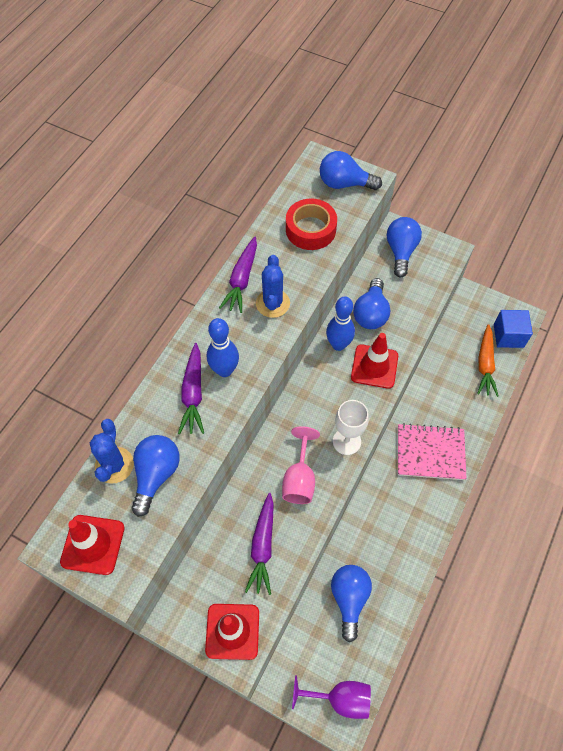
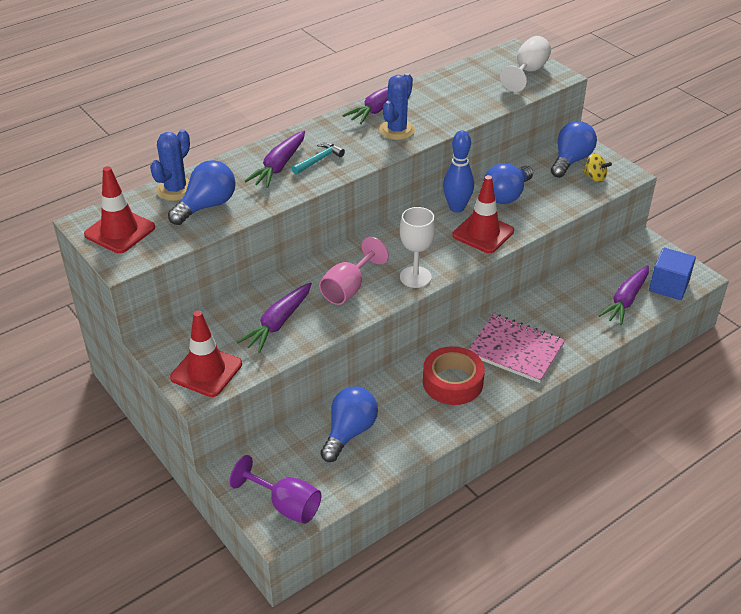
camera: 25 degrees right, 20 degrees down
blue bowling pin [207,318,239,377] -> turquoise hammer [292,142,345,174]
red tape [286,198,337,250] -> red tape moved to [423,346,485,405]
blue light bulb [320,151,382,190] -> white goblet [500,36,551,92]
orange carrot [477,324,498,397] -> purple carrot [598,266,649,325]
none -> yellow spinning top [582,154,612,182]

